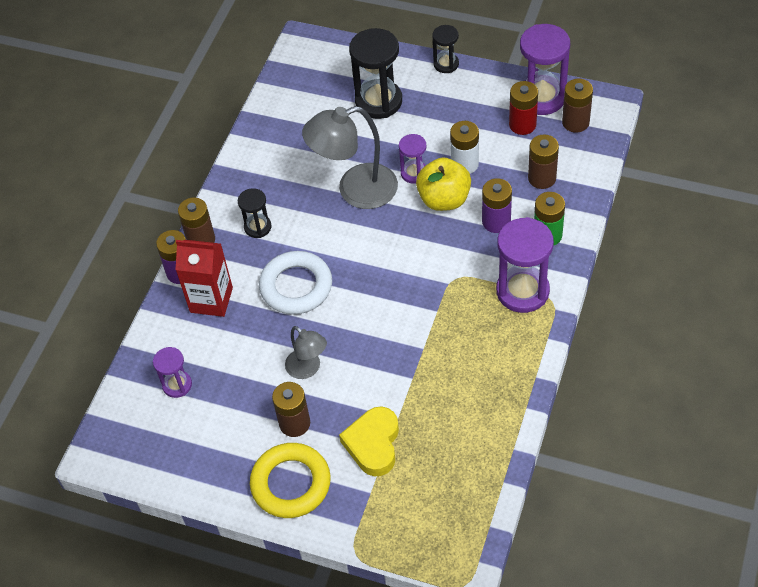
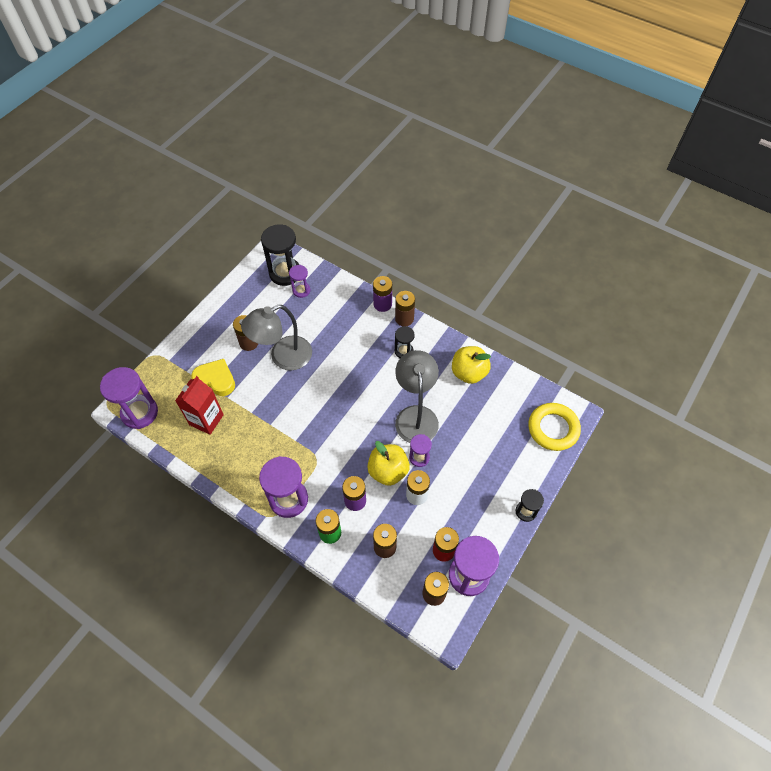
camera: 100 degrees right, 5 degrees up
red carton [176,240,233,317] -> red carton moved to [175,376,224,435]
yellow ring [250,443,331,518] -> yellow ring moved to [528,403,581,451]
white ring [259,251,332,314] -> none
grey lamp [285,326,327,379] -> grey lamp [241,305,312,370], size x1.82
black hourglass [349,28,402,119] -> black hourglass moved to [261,225,300,286]
none -> purple hourglass [100,367,158,429]
none -> yellow apple [452,346,491,384]

